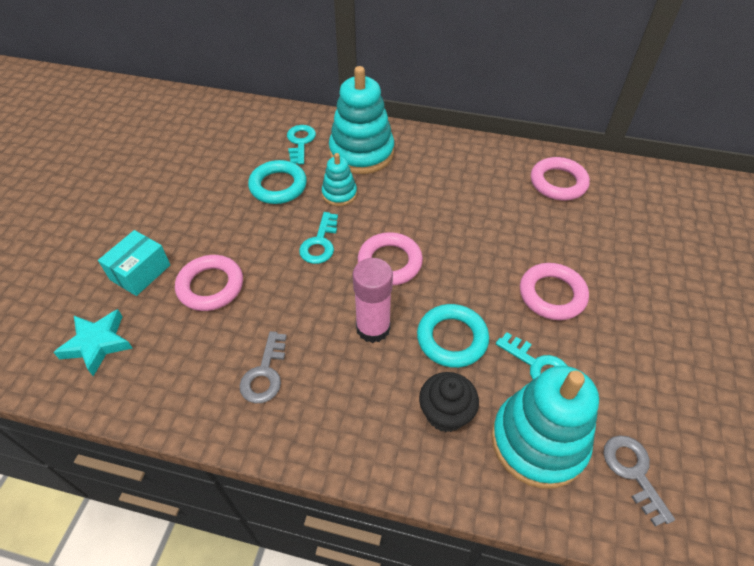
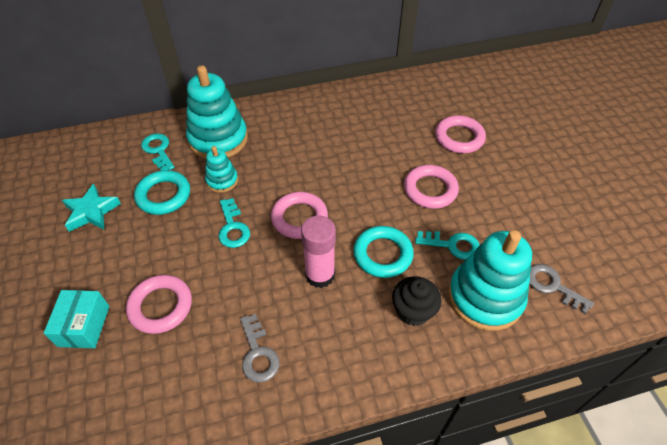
camera: 30 degrees left, 0 degrees up
turquoise star [53,309,132,376] -> turquoise star moved to [62,184,121,232]
pink ring [531,157,590,200] -> pink ring moved to [435,115,486,153]

